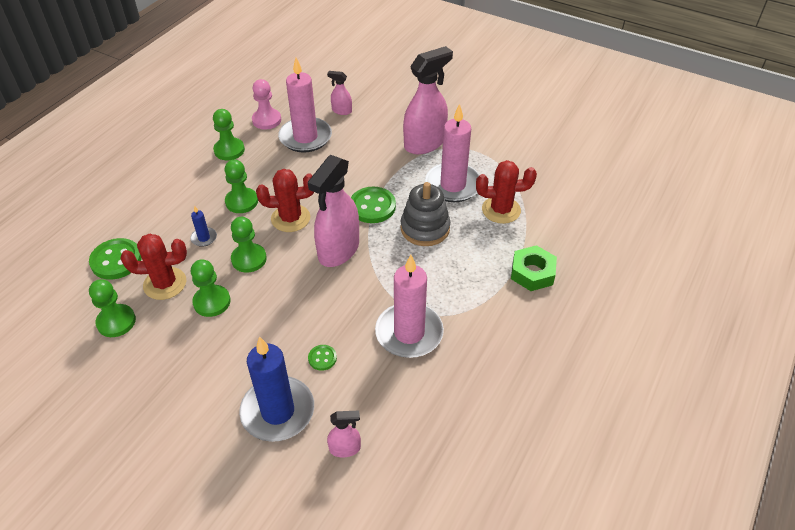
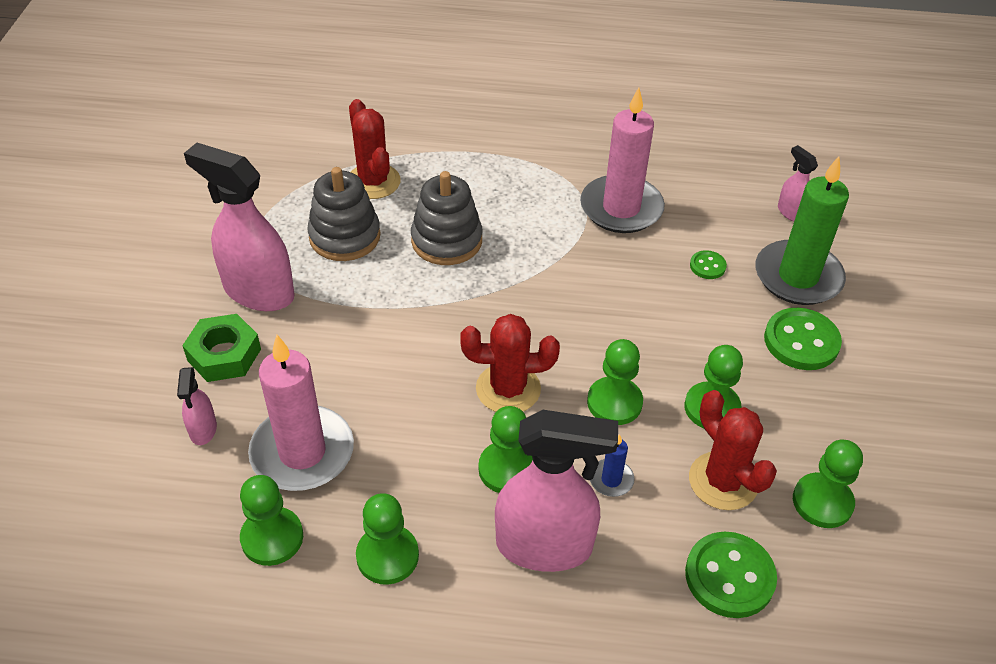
camera: 115 degrees left, 0 degrees up
blue candle [239,336,314,442] -> green candle [755,156,849,305]
pink pawn [252,79,281,130] -> green pawn [240,475,303,566]
red cactus [256,169,314,232] -> red cactus turned 60 degrees counterclockwise [460,314,560,412]
pink spray bottle [308,155,359,267] -> pink spray bottle moved to [495,410,618,572]
green button [351,187,396,223] -> green button moved to [764,308,842,370]
pink candle [425,104,480,202] -> grey stacking toy [307,167,381,261]
green nut [511,245,557,291] -> green nut moved to [182,314,261,382]

